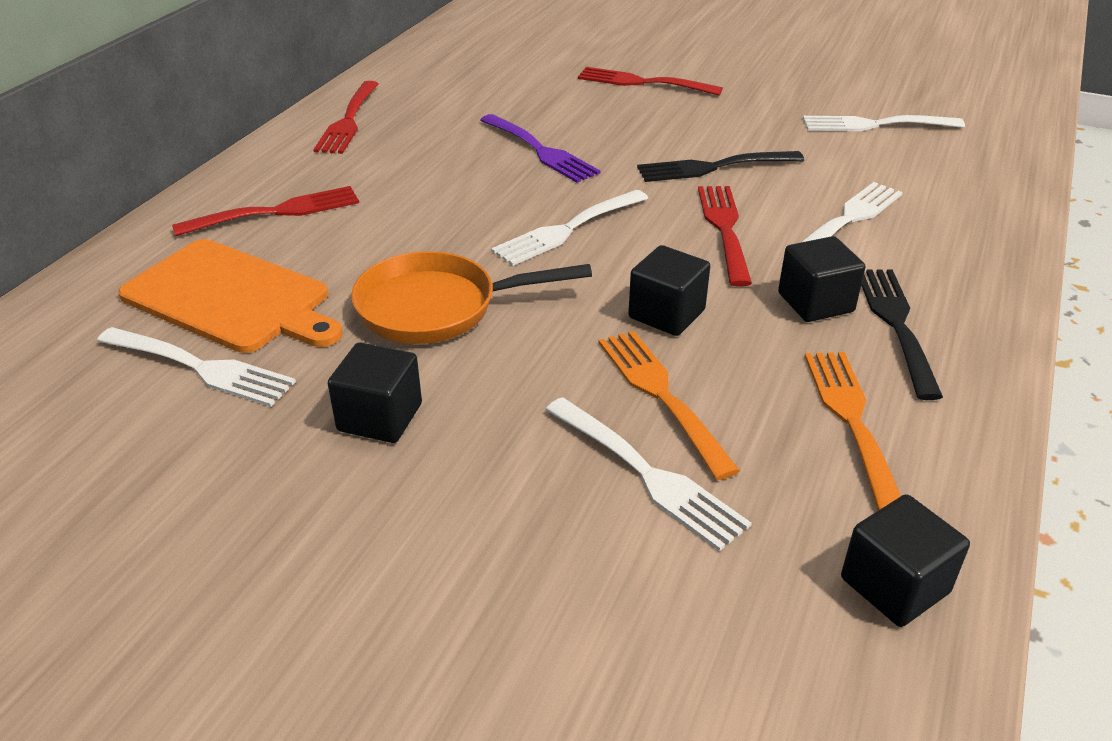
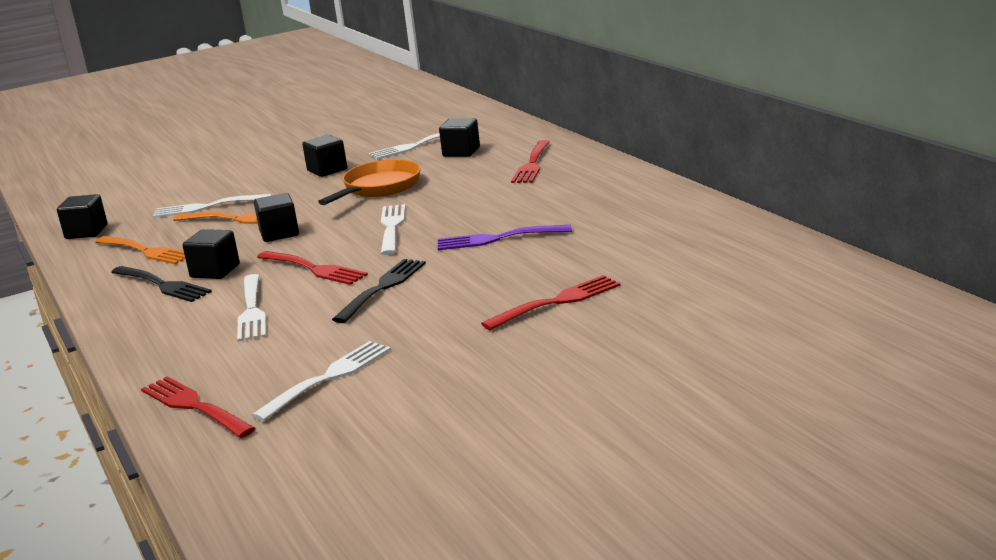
camera: 130 degrees right, 15 degrees down
orange cutting board [118,239,343,353] -> black cube [439,118,480,157]
red fork [313,81,378,154] -> red fork moved to [141,376,256,438]

